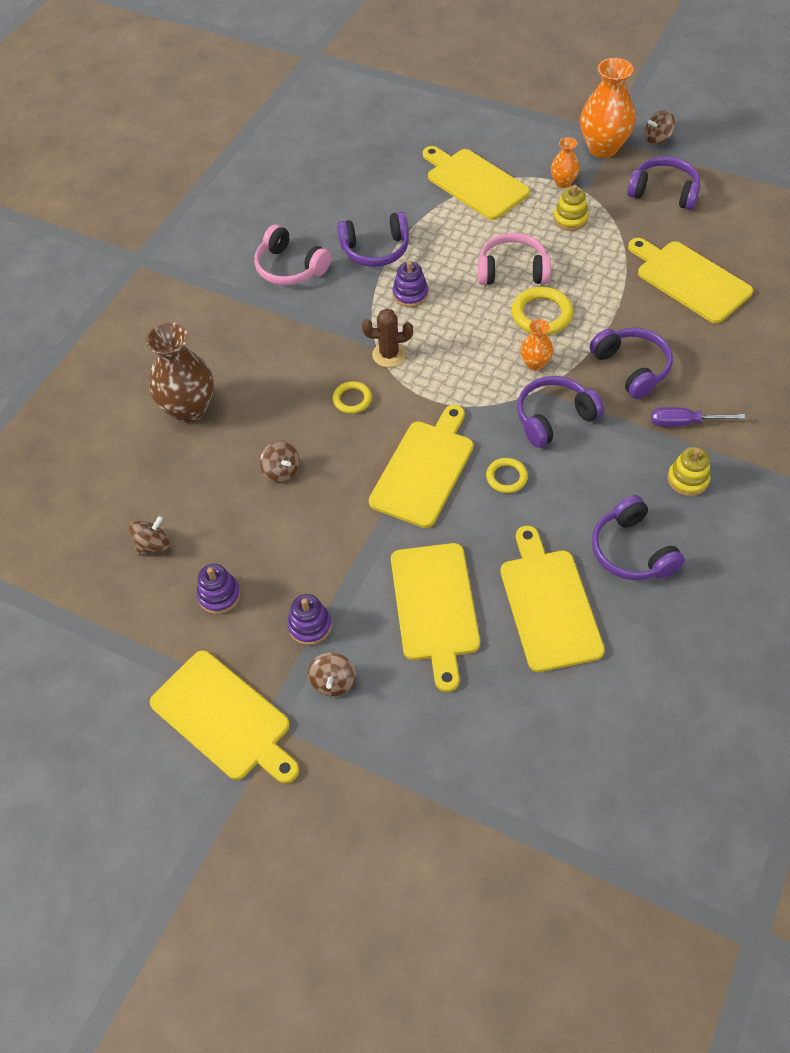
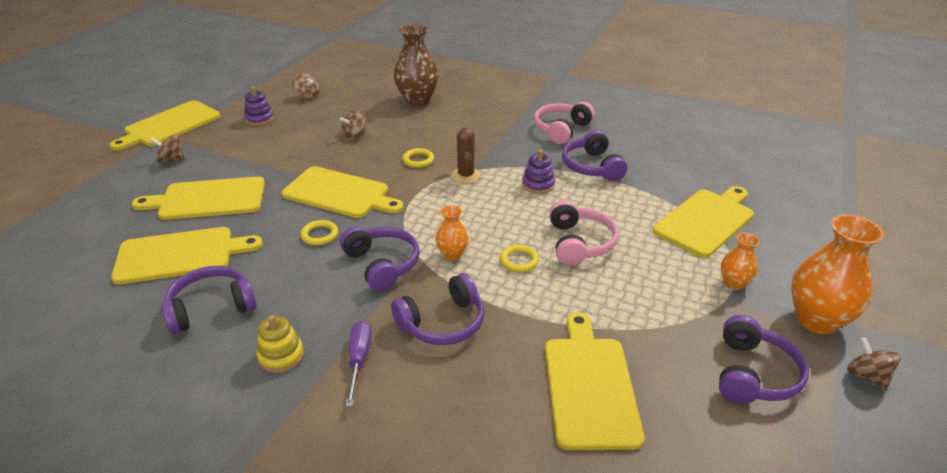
camera: 85 degrees right, 20 degrees down
purple stacking toy [287,594,332,645] -> none
yellow ring [511,287,573,335] -> yellow ring [500,245,539,272], size x0.61
yellow stacking toy [554,185,589,231] -> none
yellow cutting board [628,238,753,323] -> yellow cutting board turned 45 degrees counterclockwise [545,312,645,450]

